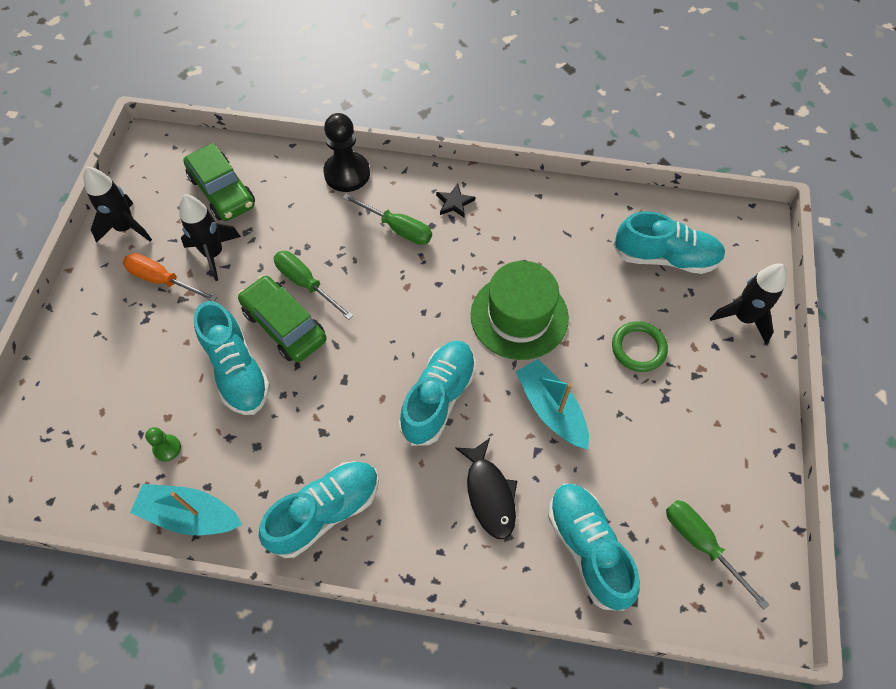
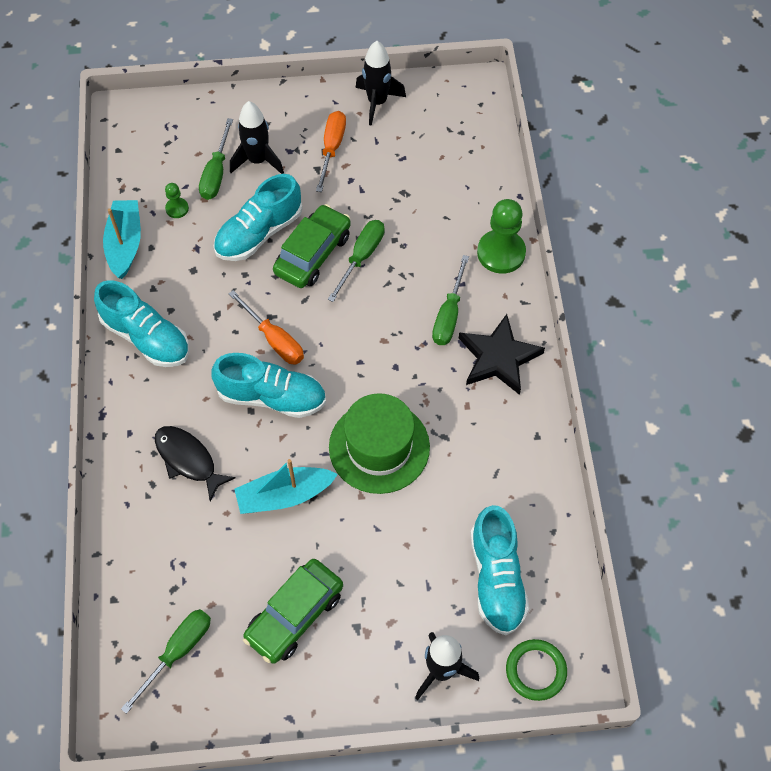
camera: 75 degrees right, 0 degrees up
black rocket [179,194,241,281] -> black rocket moved to [230,101,284,174]
green car [183,143,255,221] -> green car moved to [243,559,343,664]
black pawn [323,113,370,192] -> green pawn [477,199,526,274]
black star [436,184,475,218] -> black star [459,314,545,395], size x2.02
black fish [455,438,517,539] -> black fish turned 75 degrees clockwise [155,426,236,501]
turquoise boat [516,359,589,449] -> turquoise boat turned 150 degrees counterclockwise [234,459,338,514]
turquoise shoe [548,484,640,611] -> none
green ring [612,321,668,372] -> green ring moved to [506,639,567,701]
none -> green screwdriver [199,118,233,200]
none -> orange screwdriver [229,290,304,364]

